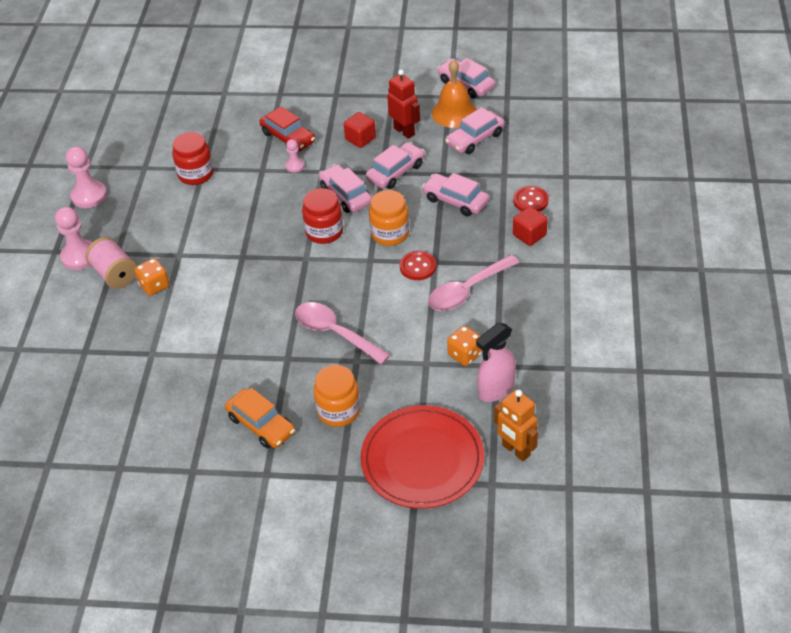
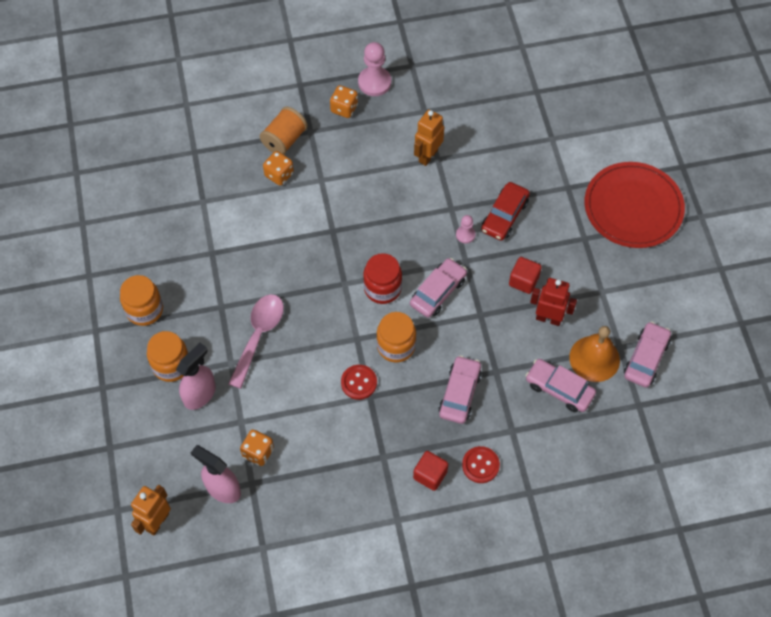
camera: 70 degrees right, 15 degrees up
pink pawn [55,207,93,270] -> none
pink spool [86,237,137,289] -> orange spool [260,106,308,155]
red jar [172,132,214,185] -> orange robot [414,109,444,166]
orange car [225,388,295,449] -> orange jar [120,275,163,326]
red plate [361,405,484,509] -> red plate moved to [585,162,685,248]
pink car [366,142,425,189] -> none
red robot [387,69,420,139] -> red robot turned 105 degrees counterclockwise [530,278,577,326]
pink spoon [428,255,519,311] -> none
none -> pink spray bottle [176,343,216,410]
none -> orange dice [330,85,358,118]

